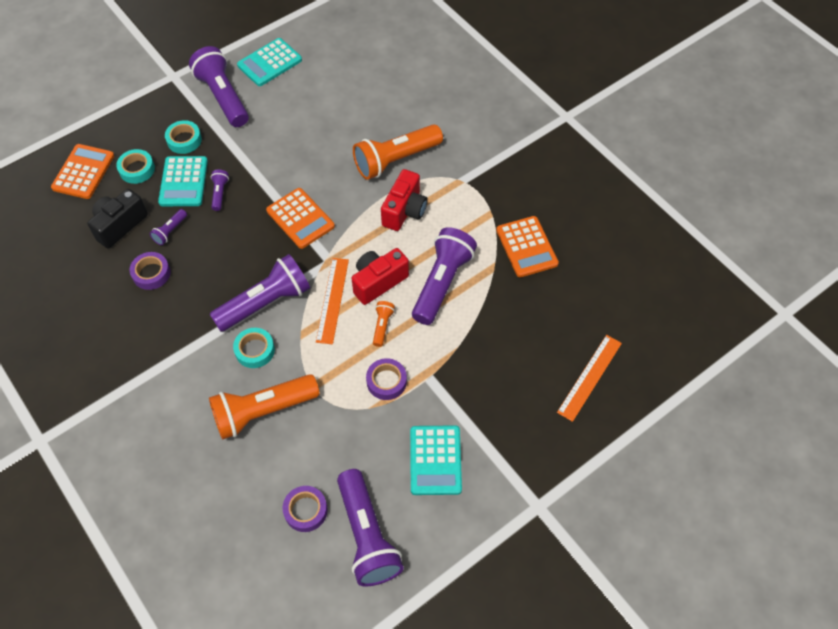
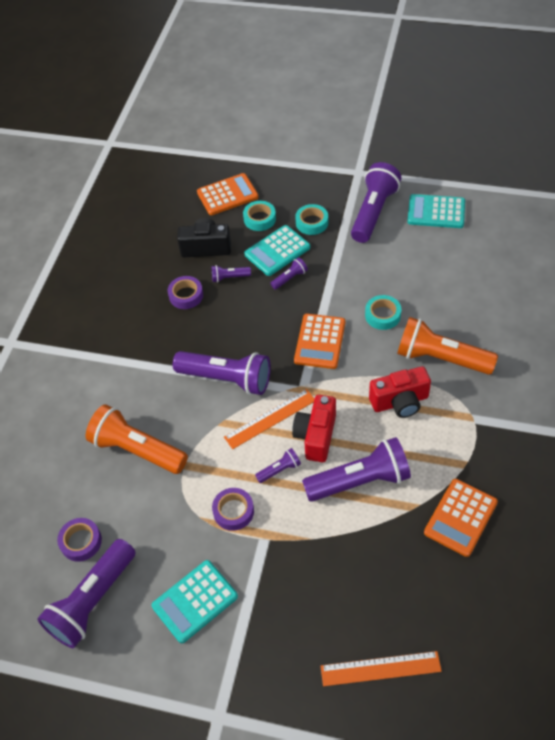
camera: 55 degrees right, 5 degrees down
turquoise tape [233,328,275,368] -> turquoise tape moved to [365,295,401,330]
red camera [352,248,409,305] -> red camera turned 90 degrees counterclockwise [292,395,336,462]
orange flashlight [373,301,395,347] -> purple flashlight [255,448,301,483]

